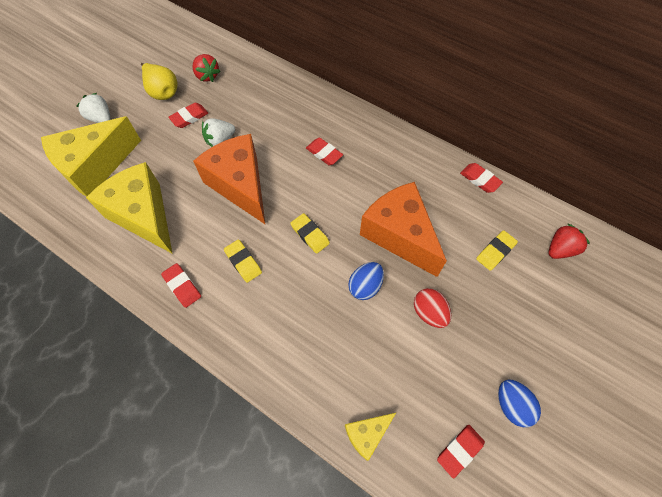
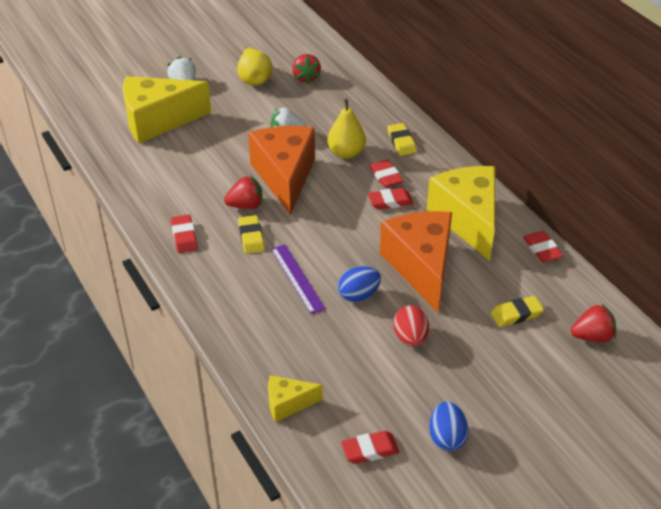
camera: 25 degrees right, 20 degrees down
yellow cheese [86,162,173,254] -> yellow cheese moved to [427,166,495,261]
red eraser [168,103,208,128] -> red eraser moved to [368,188,414,210]
yellow eraser [290,213,330,254] -> yellow eraser moved to [387,123,416,156]
none -> red strawberry [224,176,263,209]
none -> purple ruler [271,244,326,314]
none -> yellow pear [327,99,366,159]

